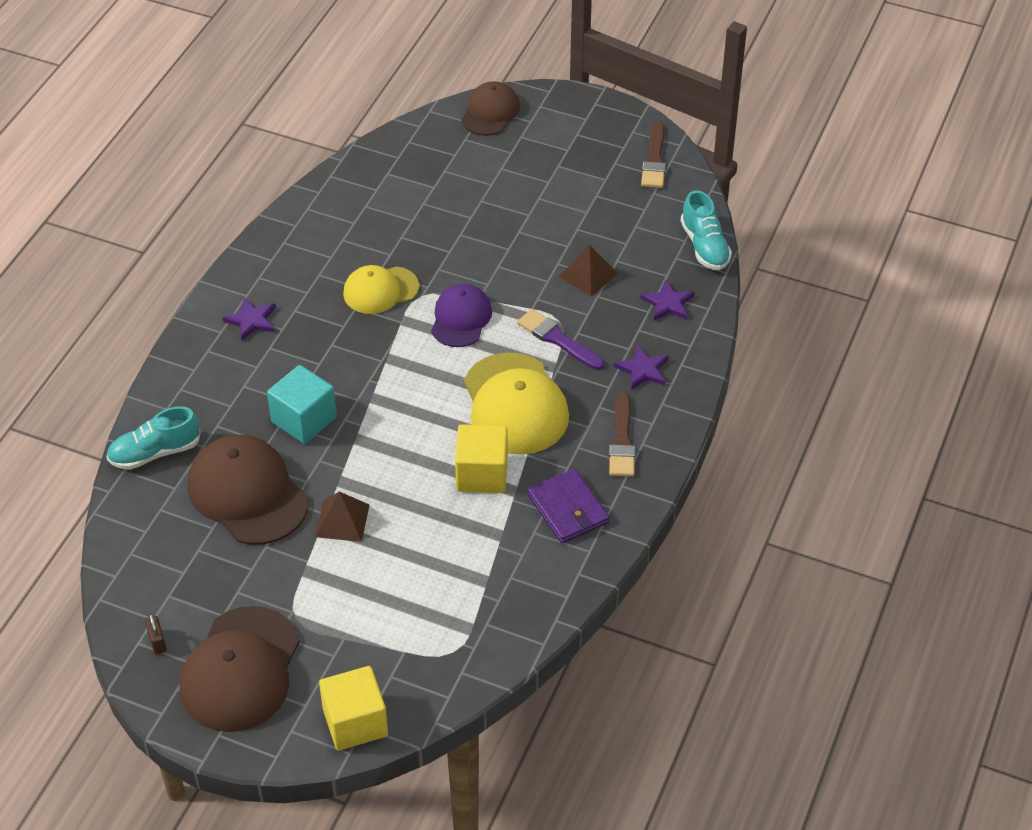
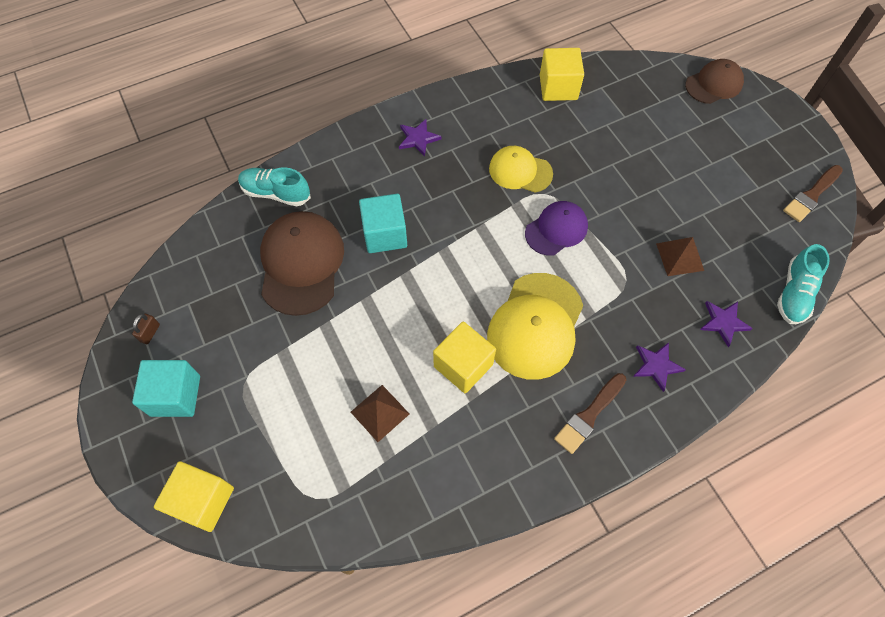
camera: 40 degrees right, 15 degrees up
brown cap [180,606,300,732] -> turquoise cube [132,360,200,417]
brown pyramid [315,492,369,542] -> brown pyramid moved to [351,385,409,442]
purple brush [517,309,604,370] -> none
purple wallet [528,469,610,543] -> none
none -> yellow cube [540,48,584,101]

